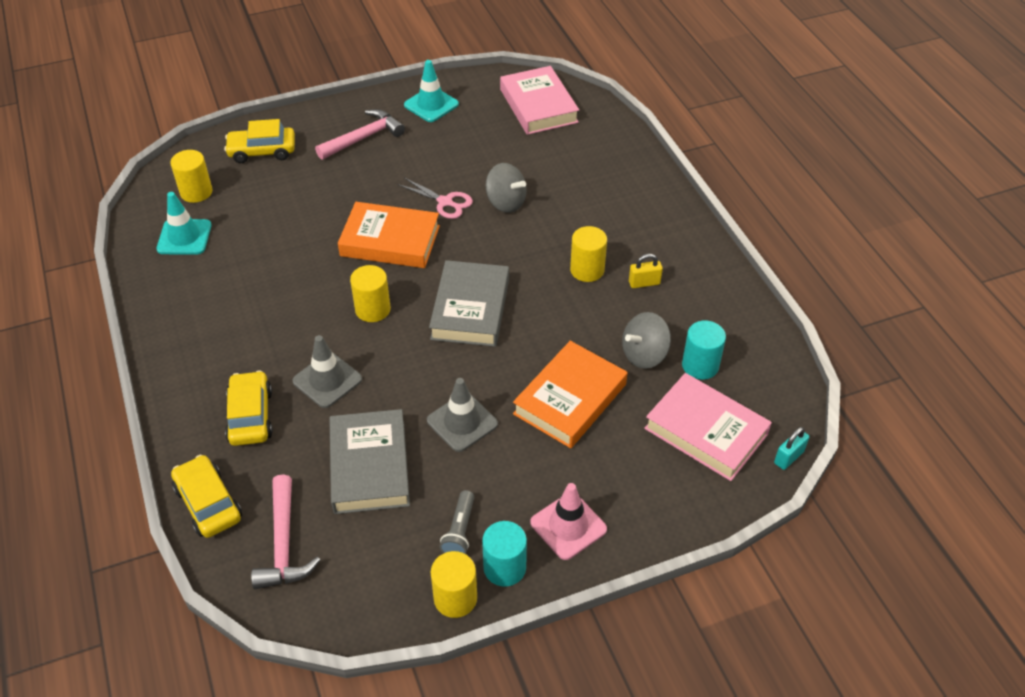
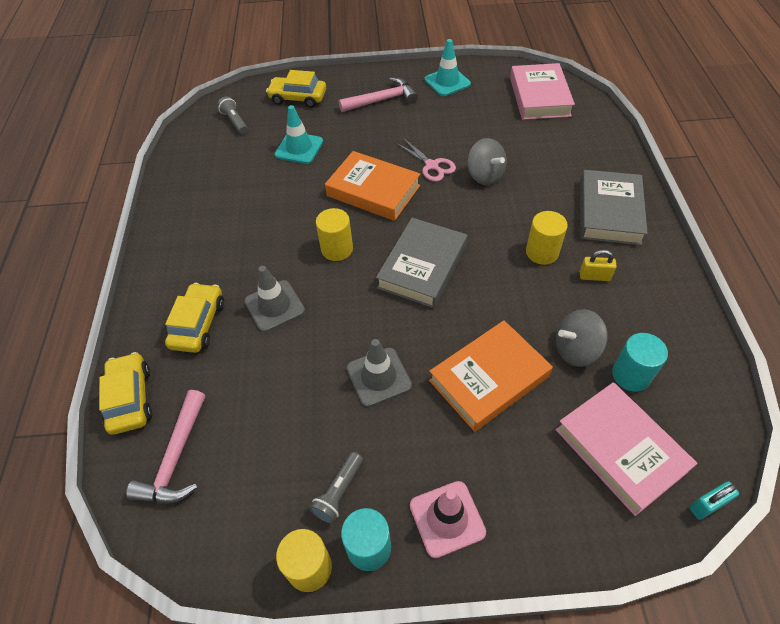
camera: 20 degrees right, 5 degrees up
turquoise traffic cone [156,192,212,255] -> turquoise traffic cone moved to [275,105,323,164]
yellow cylinder [170,150,213,203] -> grey flashlight [217,96,248,134]
grey book [329,409,410,514] -> grey book moved to [580,170,648,245]

